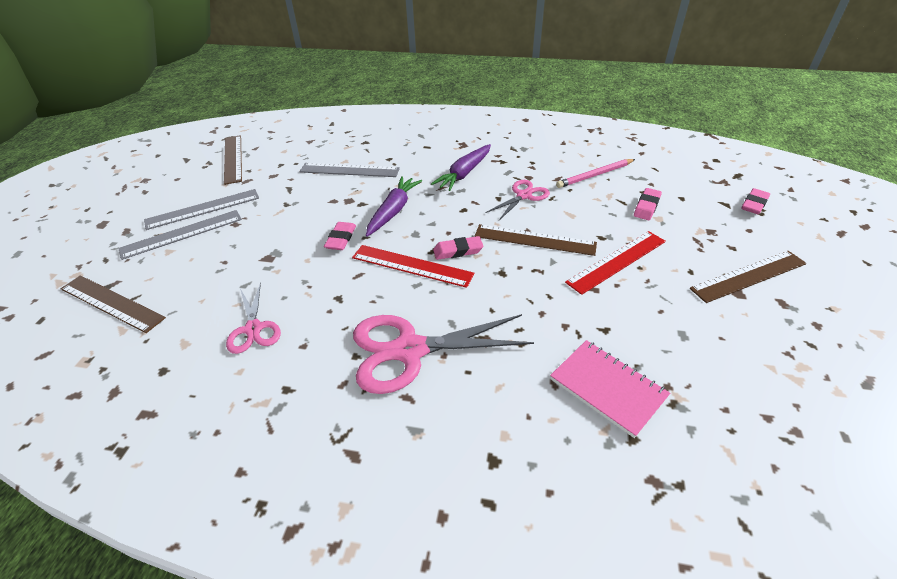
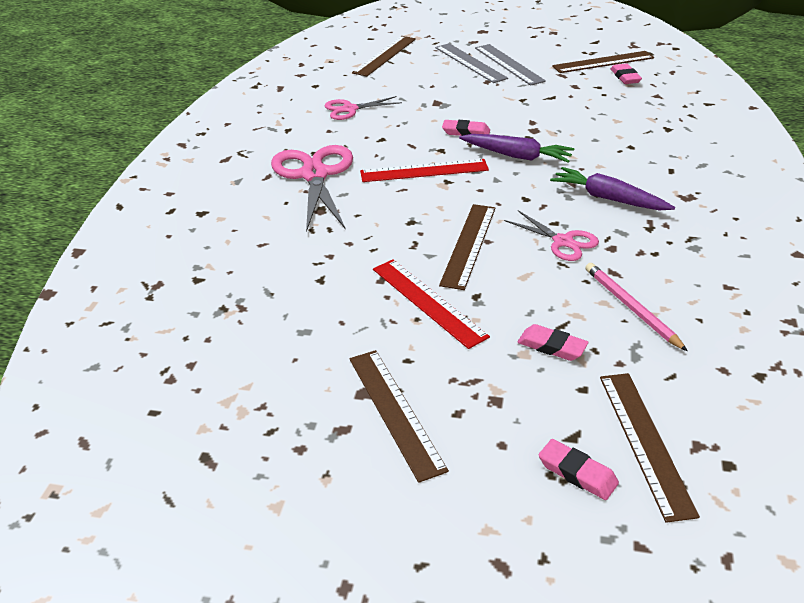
camera: 90 degrees right, 5 degrees down
grey ruler [300,163,400,177] -> none
red ruler [352,245,474,288] -> red ruler turned 60 degrees clockwise [360,159,489,182]
pink eraser [433,236,483,260] -> pink eraser moved to [611,64,642,84]
pink notebook [550,340,670,438] -> none
none -> brown ruler [600,373,700,523]

